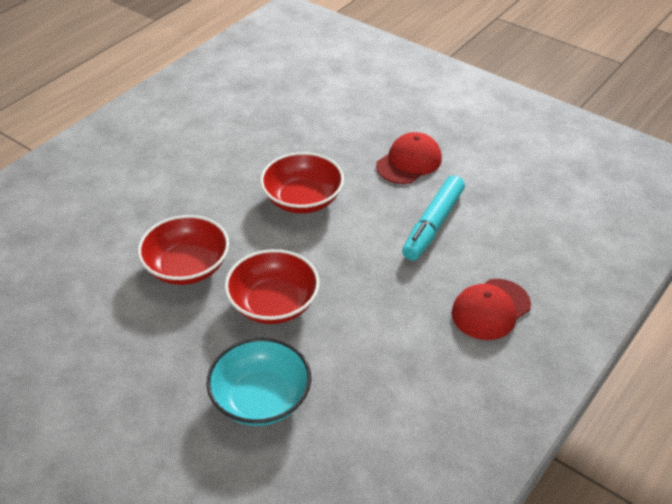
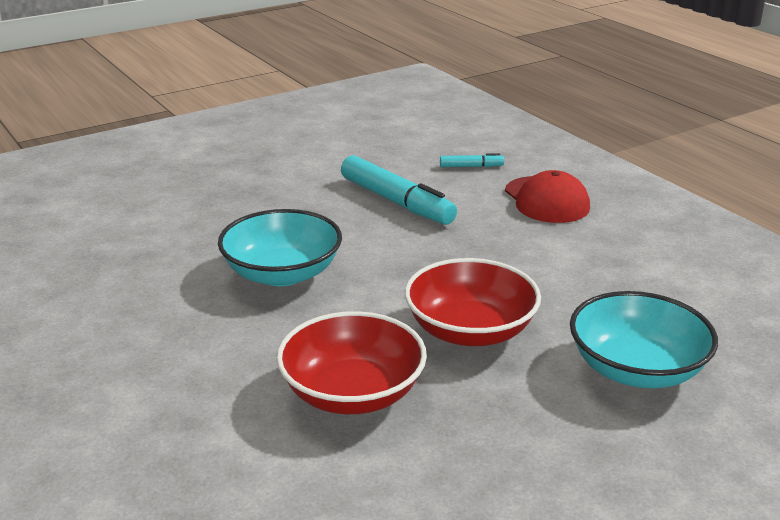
camera: 70 degrees left, 15 degrees down
red bowl [260,152,344,214] -> turquoise bowl [218,209,342,286]
red cap [376,132,442,184] -> none
none -> turquoise marker [440,153,504,167]

